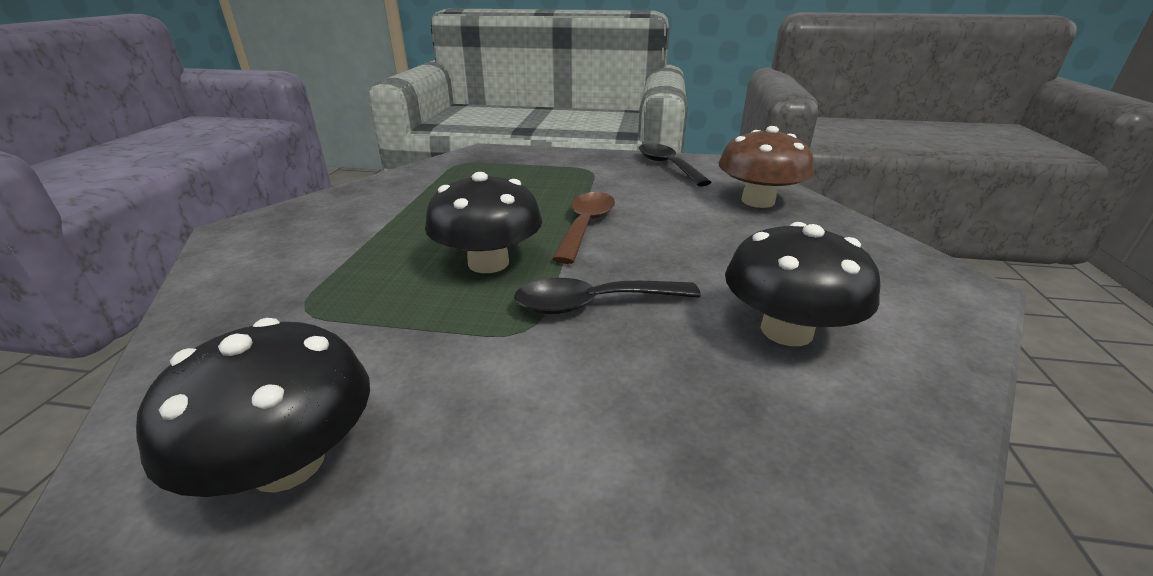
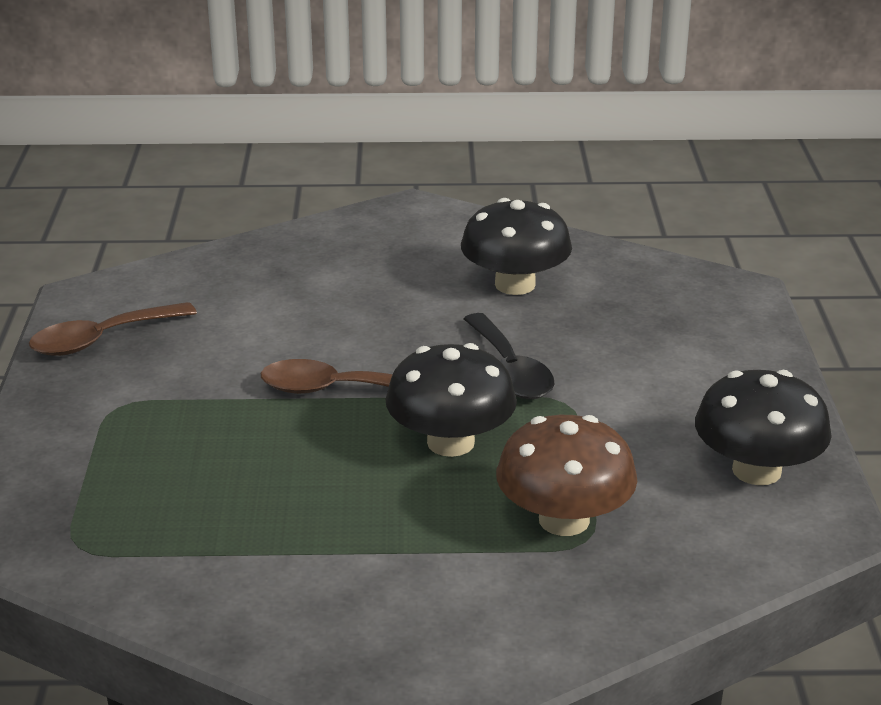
camera: 100 degrees left, 0 degrees up
black spoon [639,143,712,186] -> brown spoon [29,302,197,356]
brown mushroom [719,126,813,208] -> brown mushroom moved to [496,415,637,536]

